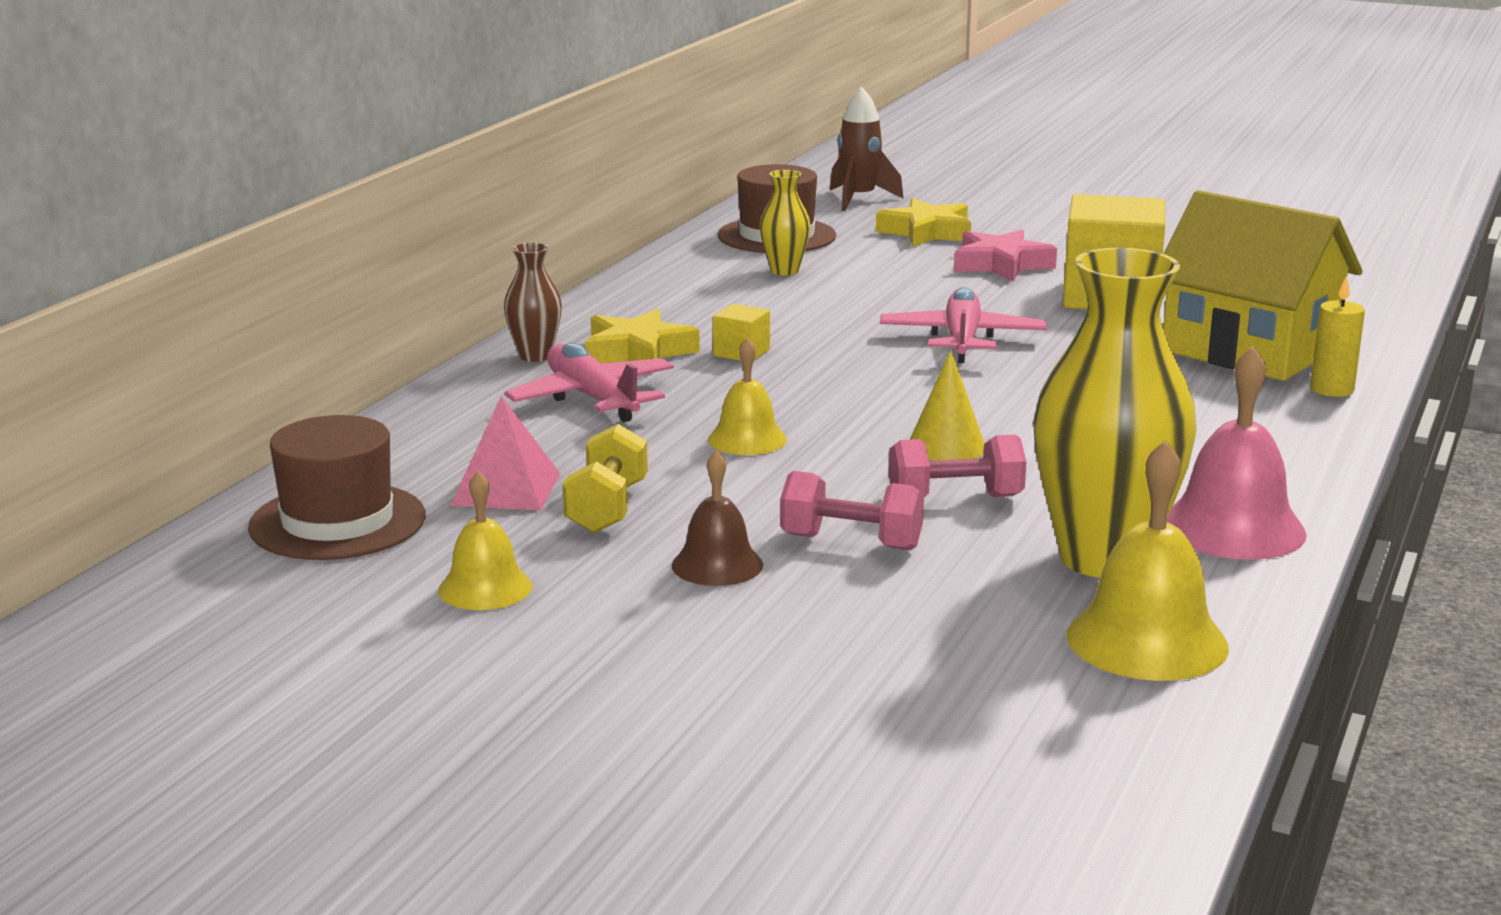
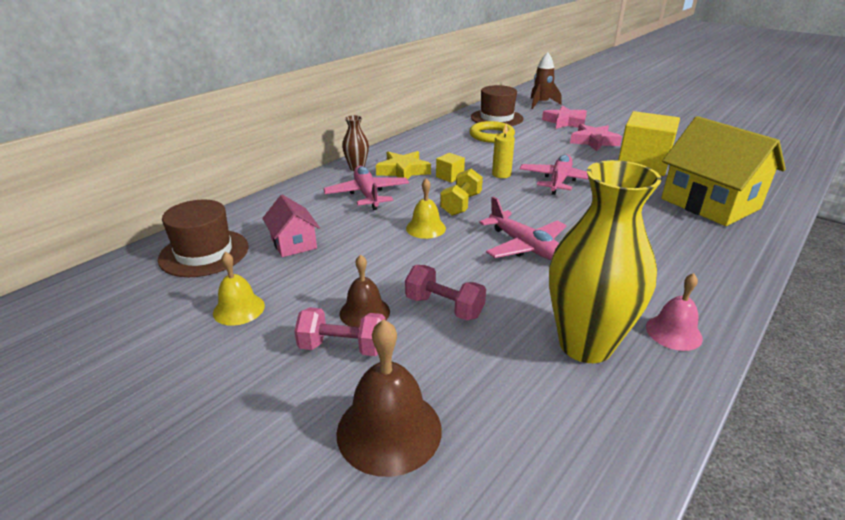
camera: 15 degrees right, 10 degrees up
pink pyramid [450,396,560,511] -> pink house [262,195,320,257]
yellow dumbbell [563,424,648,533] -> yellow dumbbell moved to [440,169,483,216]
yellow vase [760,170,811,276] -> yellow ring [469,121,515,143]
yellow star [876,198,971,247] -> pink star [542,106,587,129]
pink dumbbell [889,434,1026,497] -> pink dumbbell moved to [294,307,385,356]
yellow cone [910,350,985,461] -> pink plane [479,196,566,260]
yellow bell [1067,440,1229,681] -> none
pink bell [1167,346,1307,560] -> pink bell [646,273,703,351], size x0.62
yellow candle [1310,276,1365,397] -> yellow candle moved to [492,124,515,178]
none -> brown bell [336,319,442,477]

